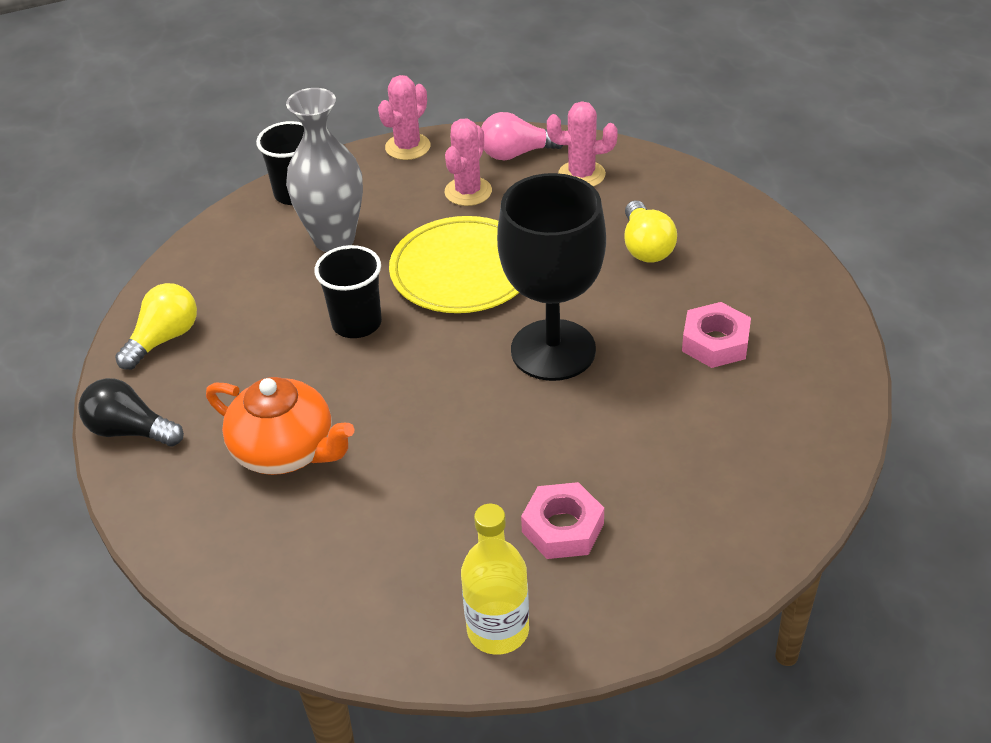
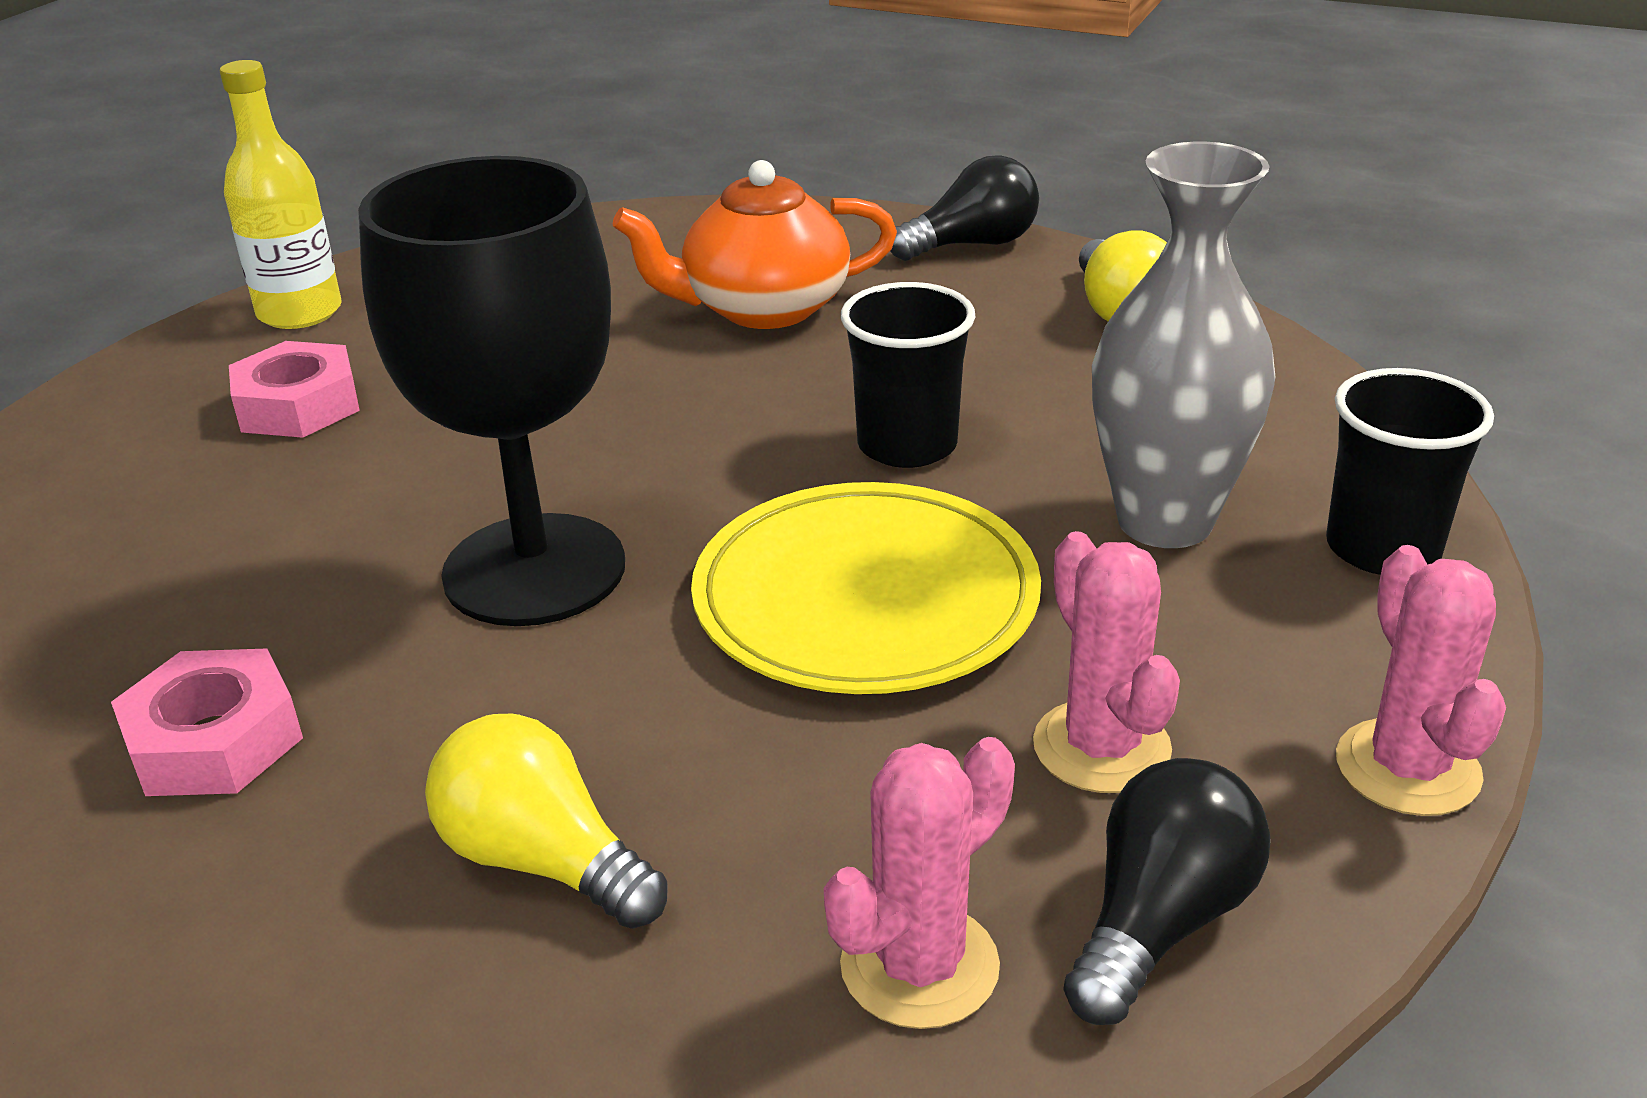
camera: 135 degrees right, 10 degrees down
pink light bulb [481,112,564,160] -> black light bulb [1063,758,1271,1025]

